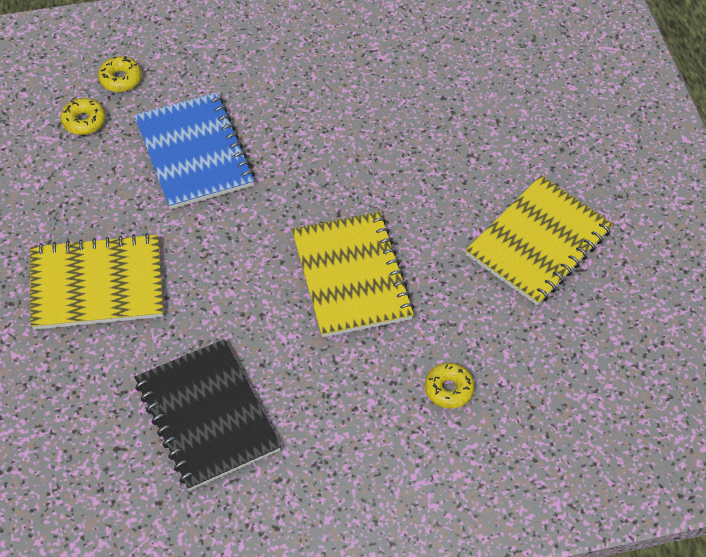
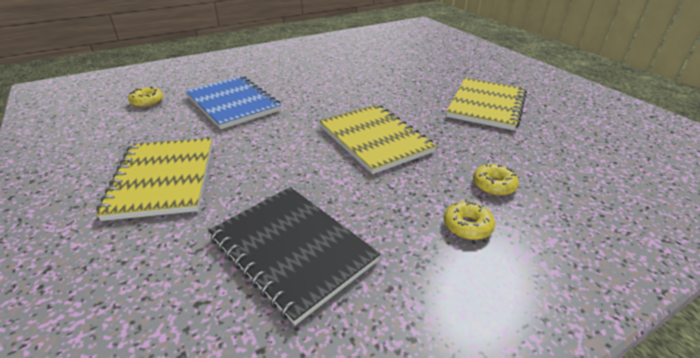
camera: 15 degrees left, 20 degrees down
yellow notebook [30,233,163,330] -> yellow notebook turned 75 degrees counterclockwise [96,138,212,221]
yellow donut [98,56,142,92] -> yellow donut moved to [444,200,495,240]

